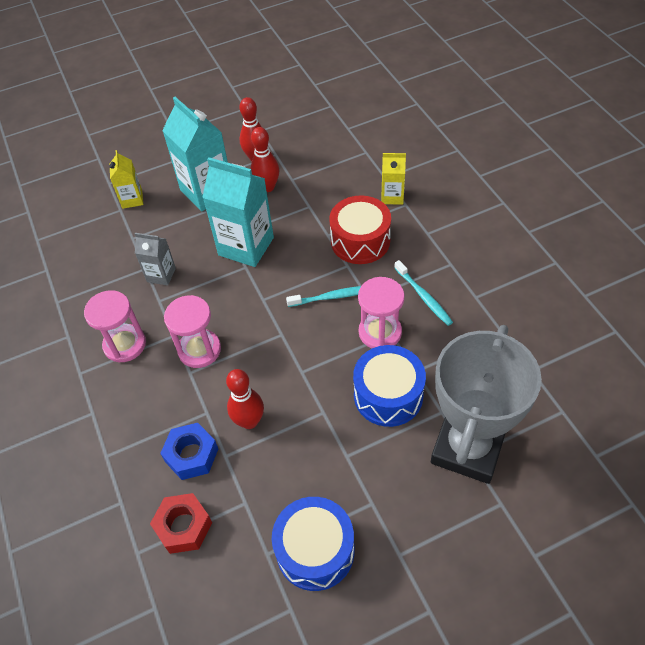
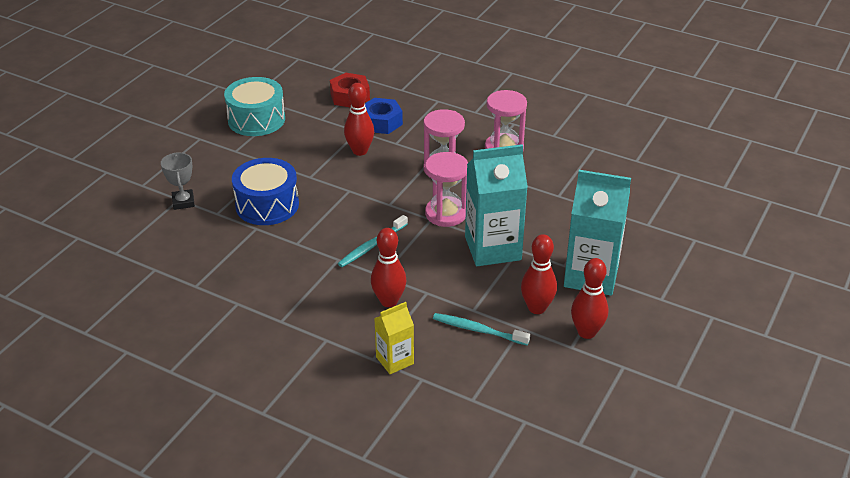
camera: 140 degrees right, 15 degrees down
yellow carton [110,150,143,209] -> none
grey carton [135,233,176,285] -> none
blue drum [272,497,355,591] -> turquoise drum [224,77,285,136]
red drum [329,196,391,264] -> red bowling pin [371,228,407,307]
pink hourglass [358,277,405,348] -> pink hourglass moved to [425,152,468,227]
turquoise toothbrush [394,260,453,326] -> turquoise toothbrush moved to [433,313,530,346]
grey trophy [431,325,542,484] -> grey trophy [161,152,195,210], size x0.40

